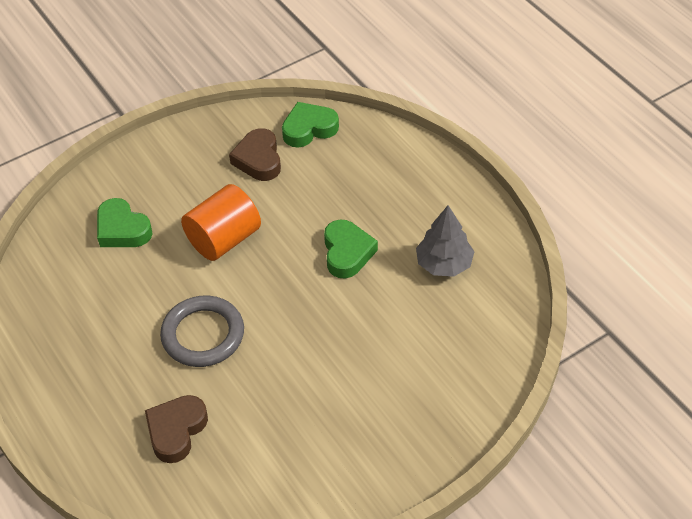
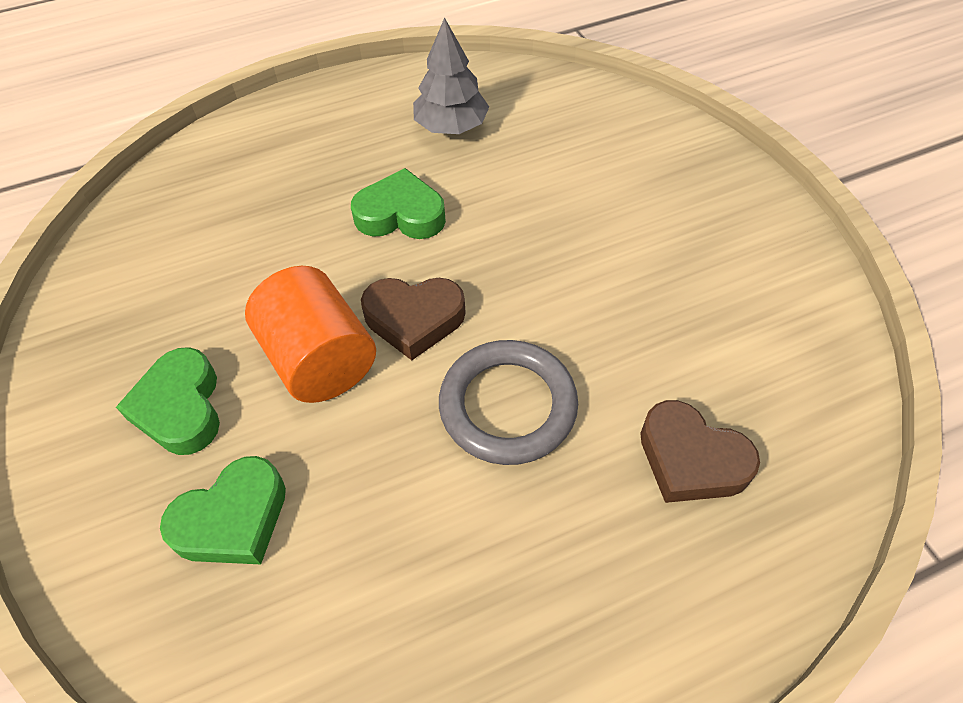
camera: 80 degrees left, 5 degrees up
brown heart [229,128,281,181] -> brown heart moved to [361,278,466,360]
green heart [282,102,339,147] -> green heart moved to [116,347,220,455]

